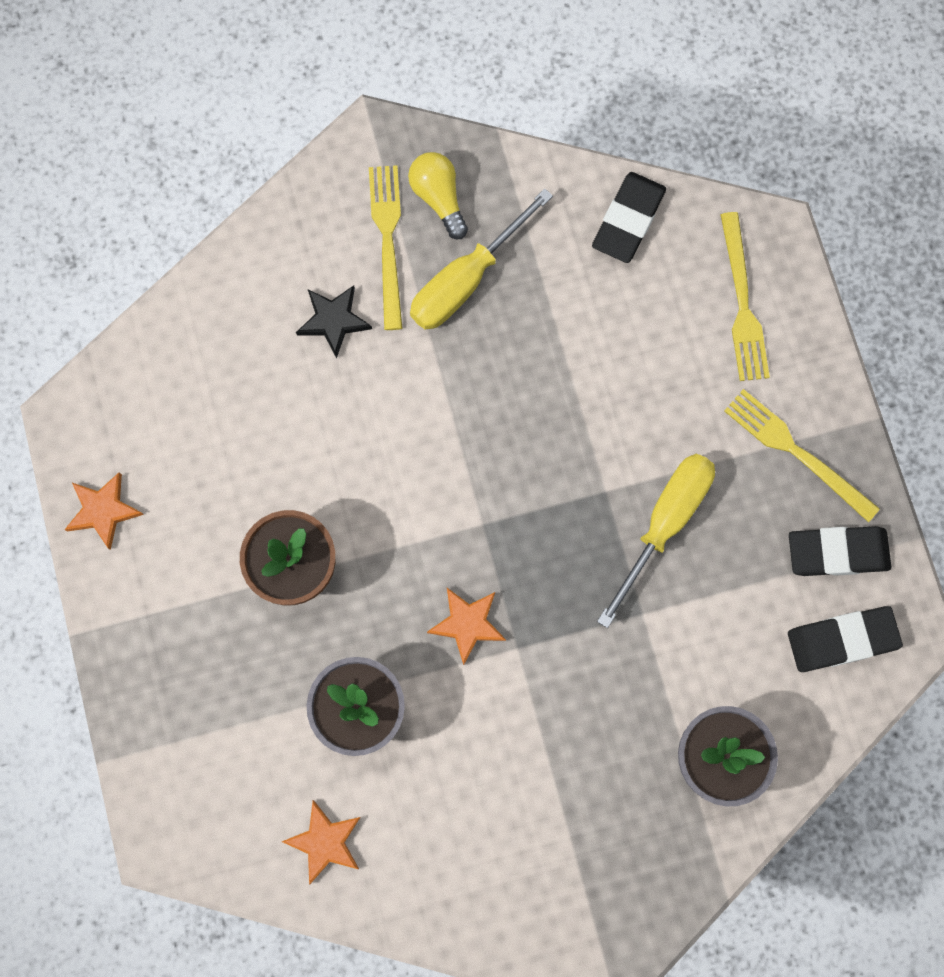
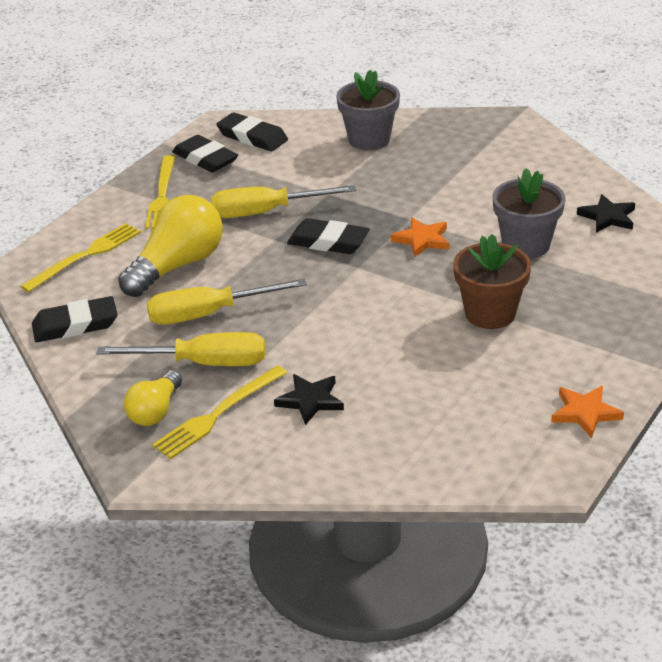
camera: 130 degrees left, 40 degrees down
orange star [282,800,361,885] -> black star [577,194,635,232]
none -> yellow light bulb [118,195,223,297]
none -> yellow screwdriver [147,279,307,325]
none -> black eraser [287,218,370,254]

